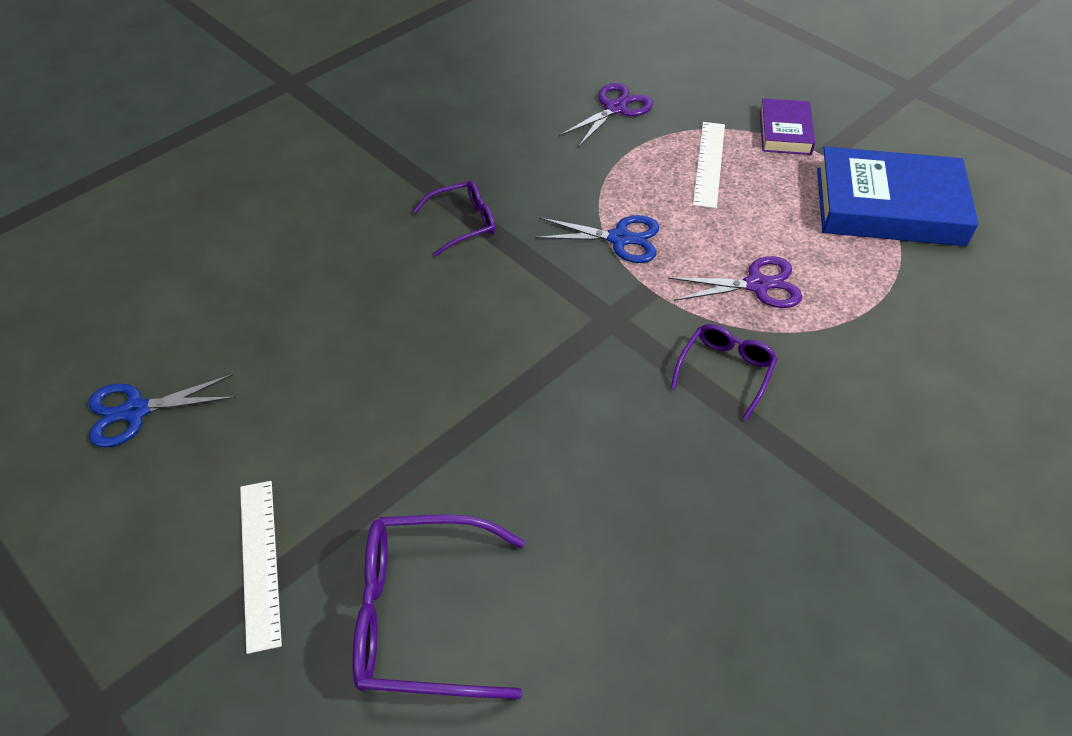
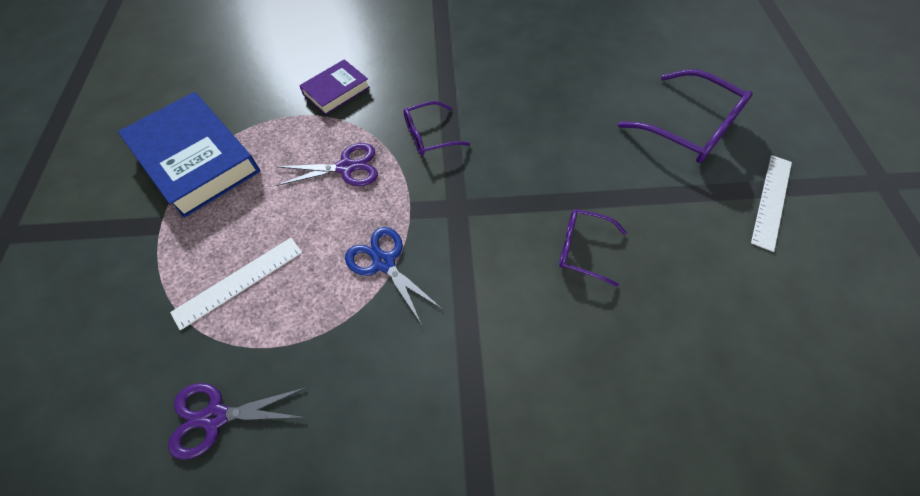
camera: 140 degrees left, 10 degrees up
blue scissors [88,374,236,447] -> none
purple glasses [413,180,496,256] -> purple glasses moved to [559,209,627,287]
purple scissors [669,256,802,308] -> purple scissors turned 135 degrees clockwise [276,143,378,186]
purple book [760,98,815,155] -> purple book moved to [299,59,370,115]

